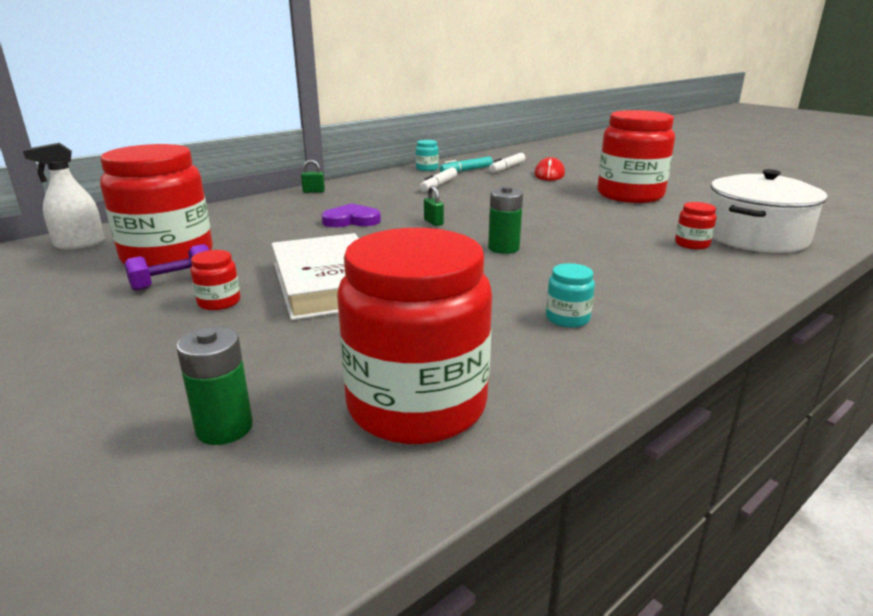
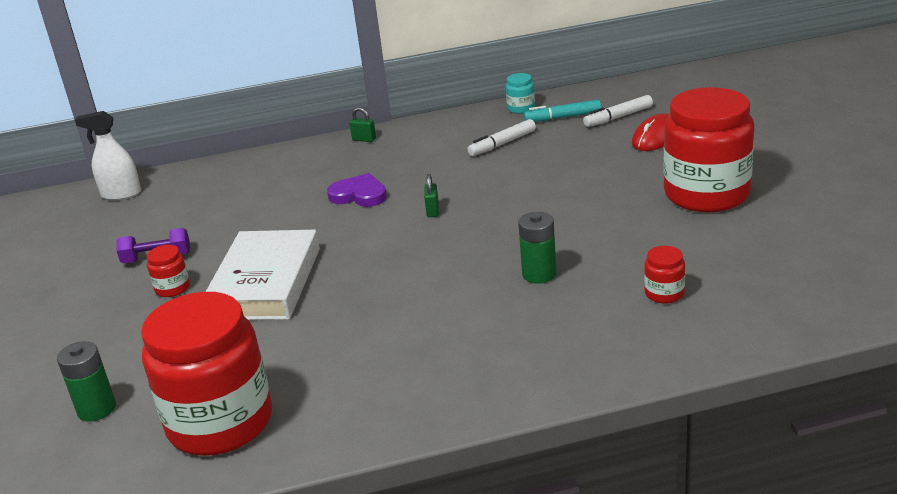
camera: 30 degrees right, 5 degrees up
red jar [100,144,213,267] -> none
green battery [488,186,523,254] -> green battery moved to [518,212,556,284]
turquoise jar [546,263,595,328] -> none
white pot [710,169,827,253] -> none

